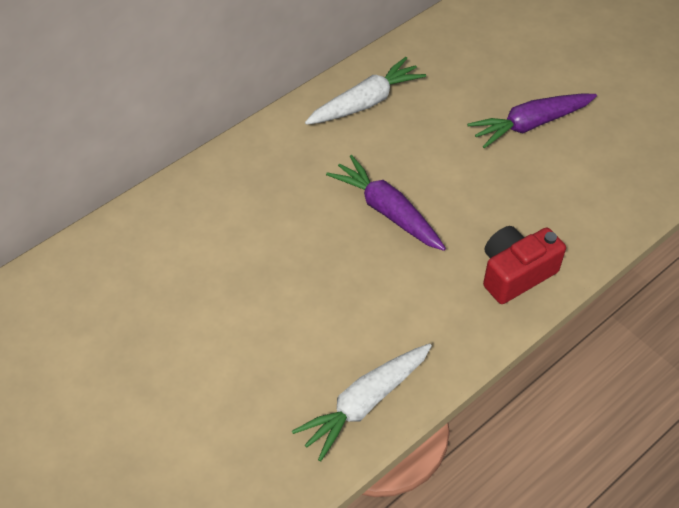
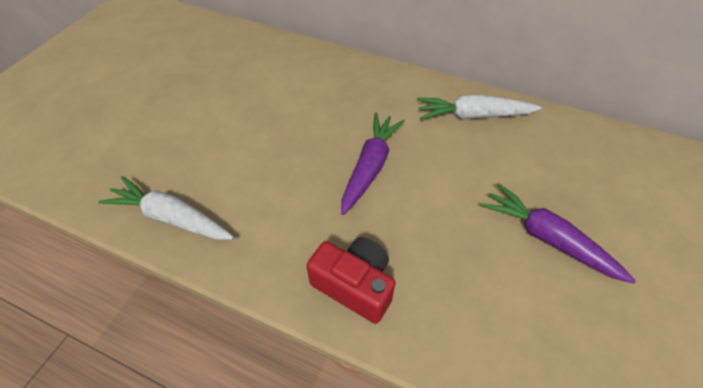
camera: 65 degrees right, 0 degrees up
white carrot [305,57,426,125] -> white carrot turned 150 degrees clockwise [417,95,542,120]

